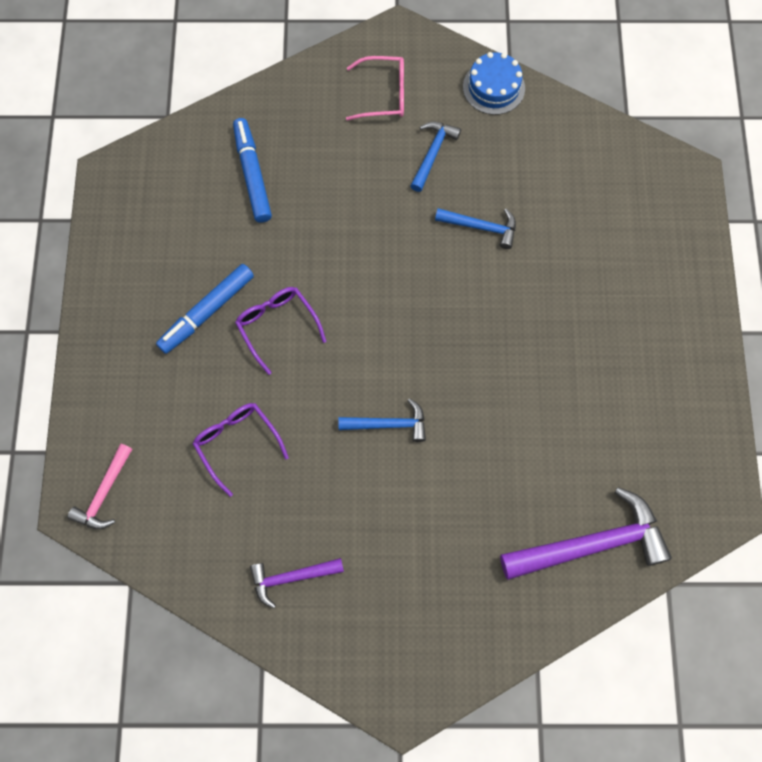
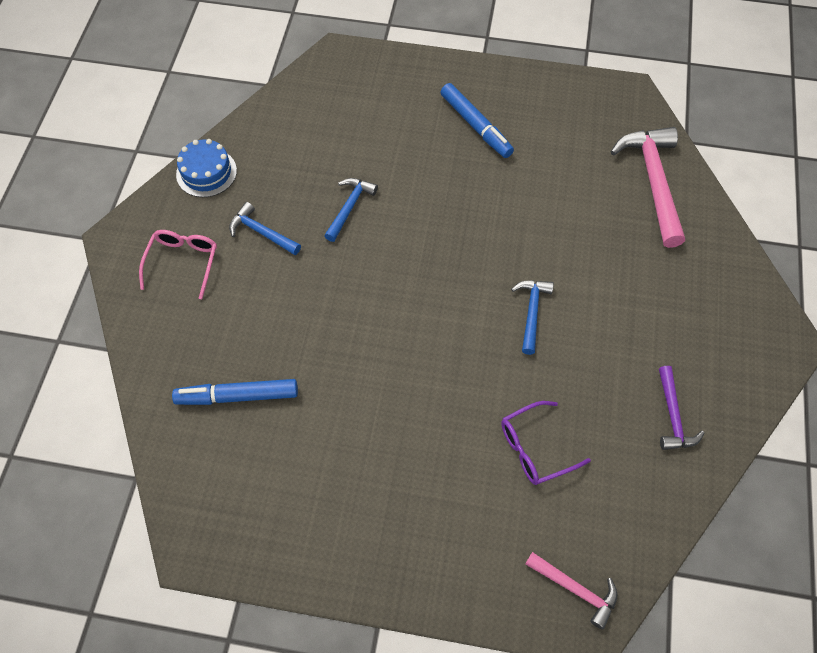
camera: 80 degrees left, 10 degrees down
blue marker [156,264,254,354] -> blue marker moved to [441,83,514,158]
purple glasses [235,287,326,375] -> none
purple hammer [500,487,672,580] -> pink hammer [611,127,685,248]

